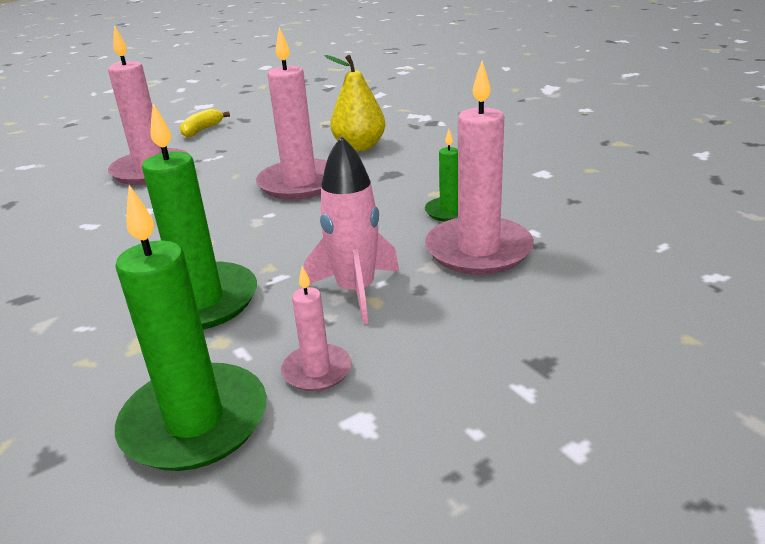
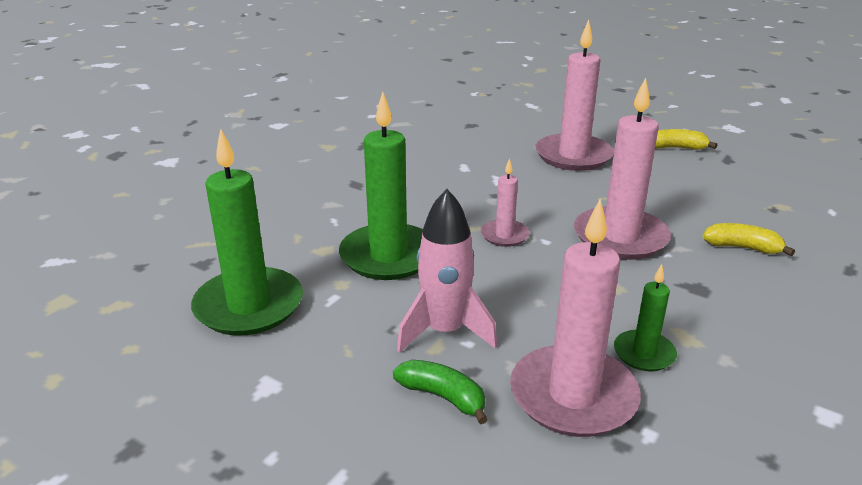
camera: 65 degrees right, 0 degrees up
pink candle [281,266,351,392] -> pink candle moved to [481,158,529,247]
yellow pear [324,55,386,151] -> yellow banana [703,223,795,256]
none -> green banana [393,360,488,424]

